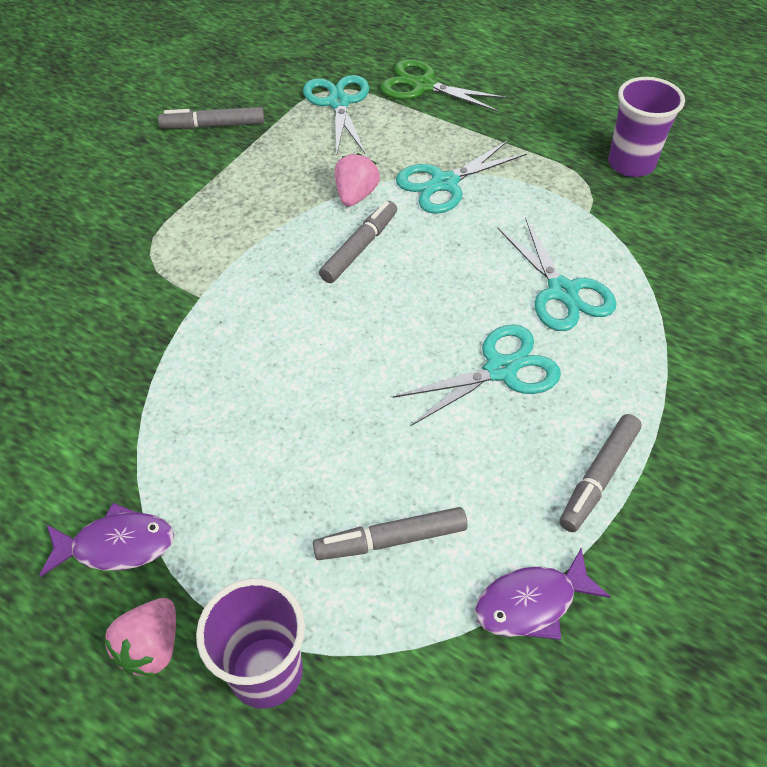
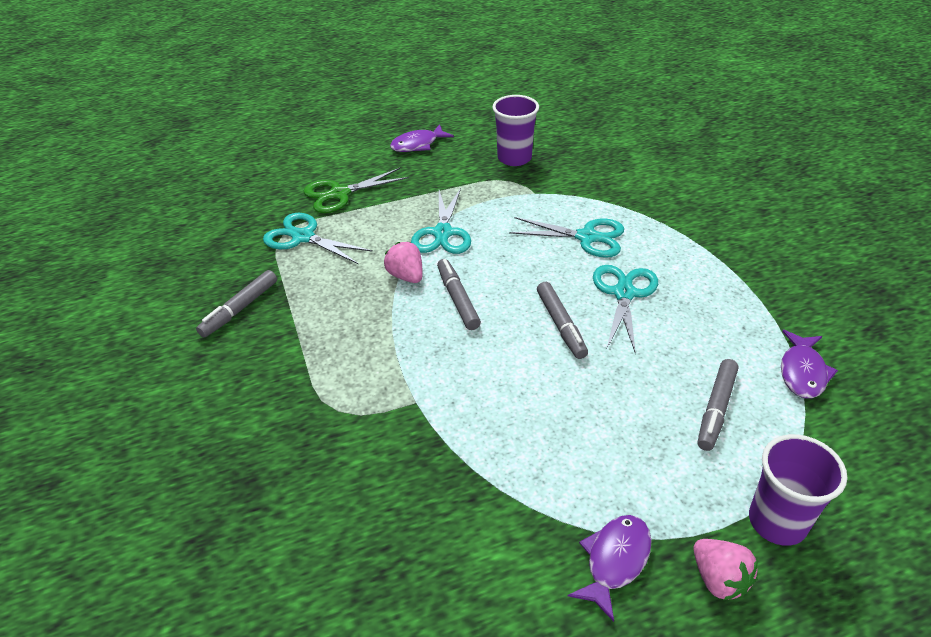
camera: 50 degrees left, 10 degrees down
grey marker [559,414,642,532] -> grey marker moved to [537,282,588,359]
none -> purple fish [390,124,454,152]

